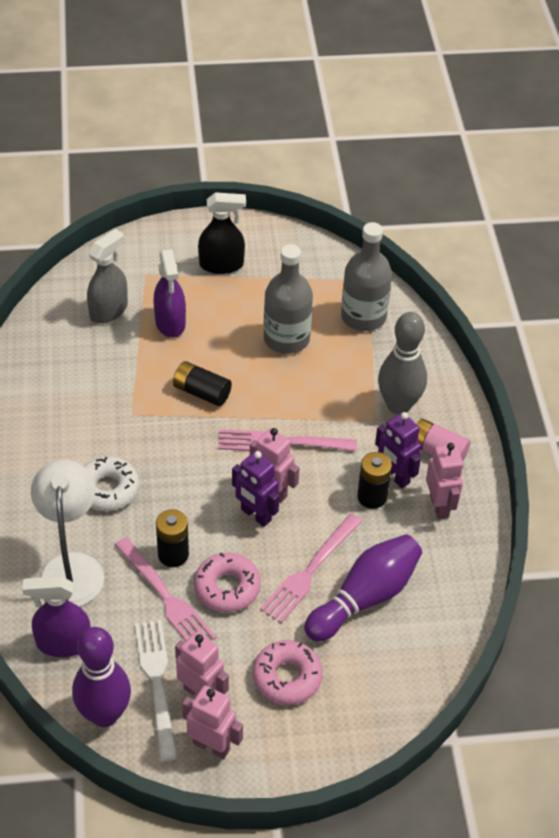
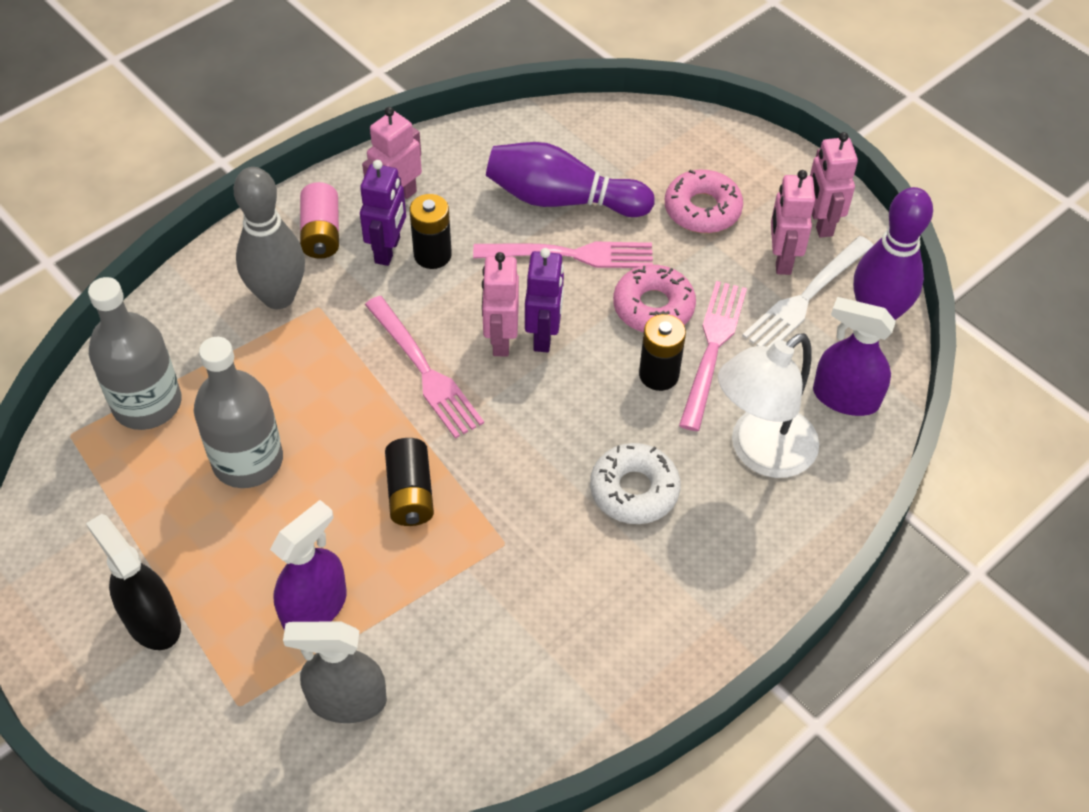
camera: 125 degrees left, 5 degrees up
purple spray bottle [22,576,91,657] -> purple spray bottle turned 150 degrees clockwise [813,297,896,416]

